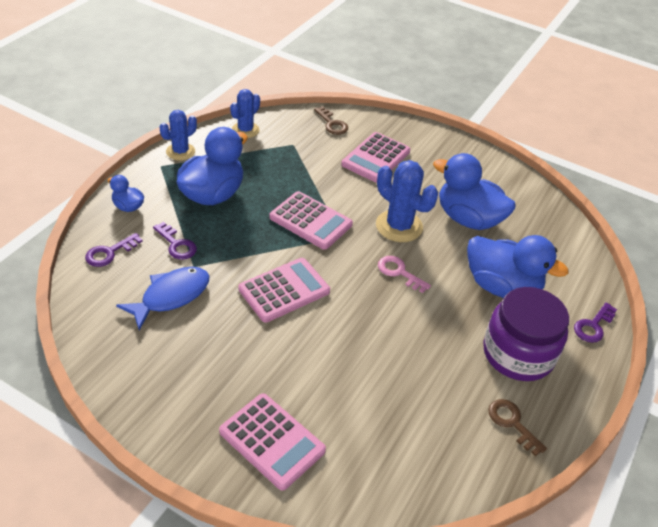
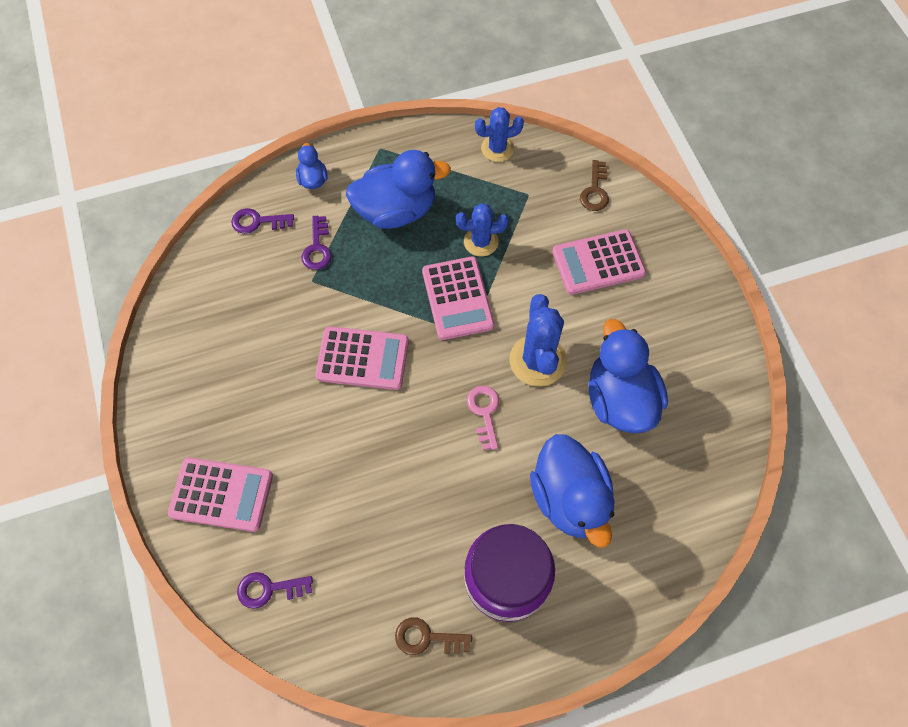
camera: 45 degrees right, 20 degrees up
blue fish [116,267,209,330] -> none
blue cactus [160,110,197,160] -> blue cactus moved to [456,203,509,257]
pink calculator [219,393,326,491] -> pink calculator turned 75 degrees counterclockwise [168,457,273,532]
brown key [488,399,547,456] -> brown key turned 90 degrees counterclockwise [395,617,472,655]
purple key [574,302,617,343] -> purple key moved to [237,572,313,609]

